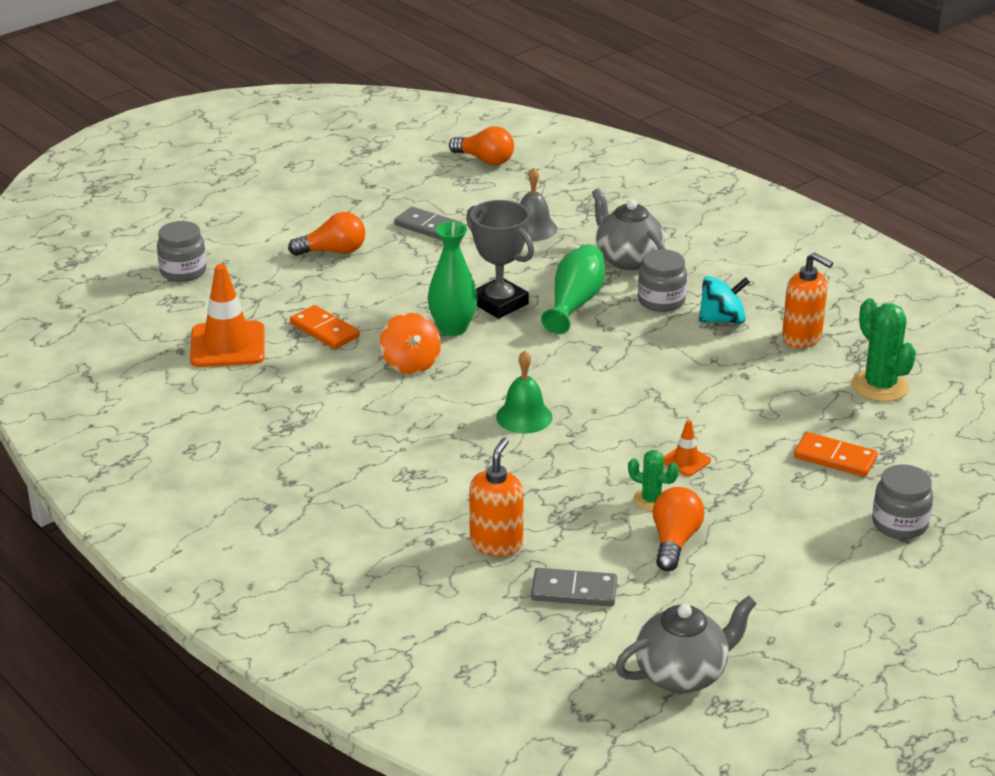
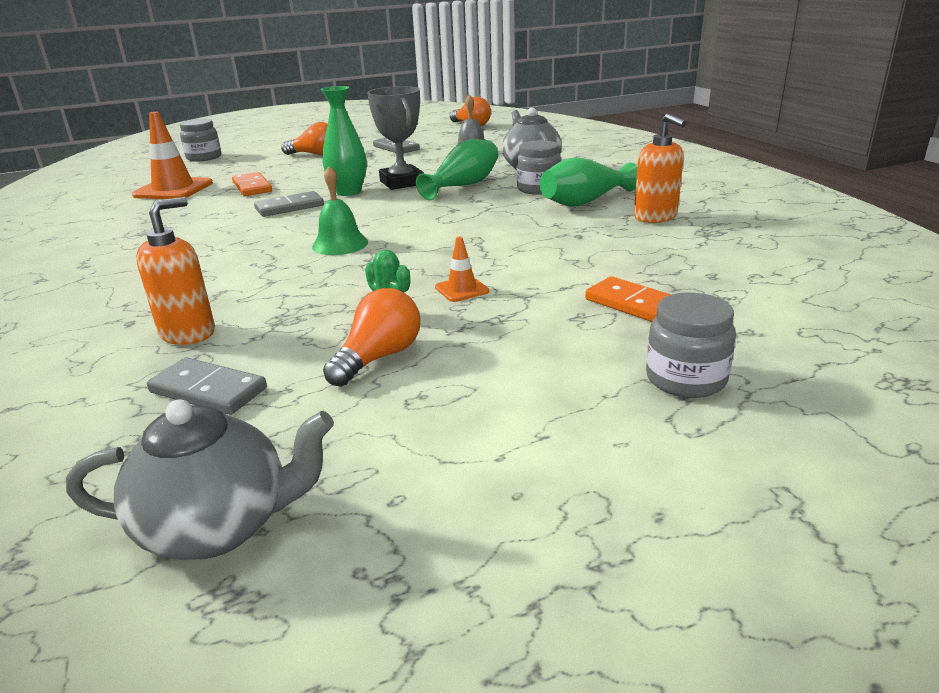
camera: 20 degrees right, 5 degrees down
orange spinning top [380,313,441,374] -> grey domino [254,191,324,217]
turquoise spinning top [699,276,750,324] -> green vase [540,157,637,206]
green cactus [852,298,916,402] -> none

